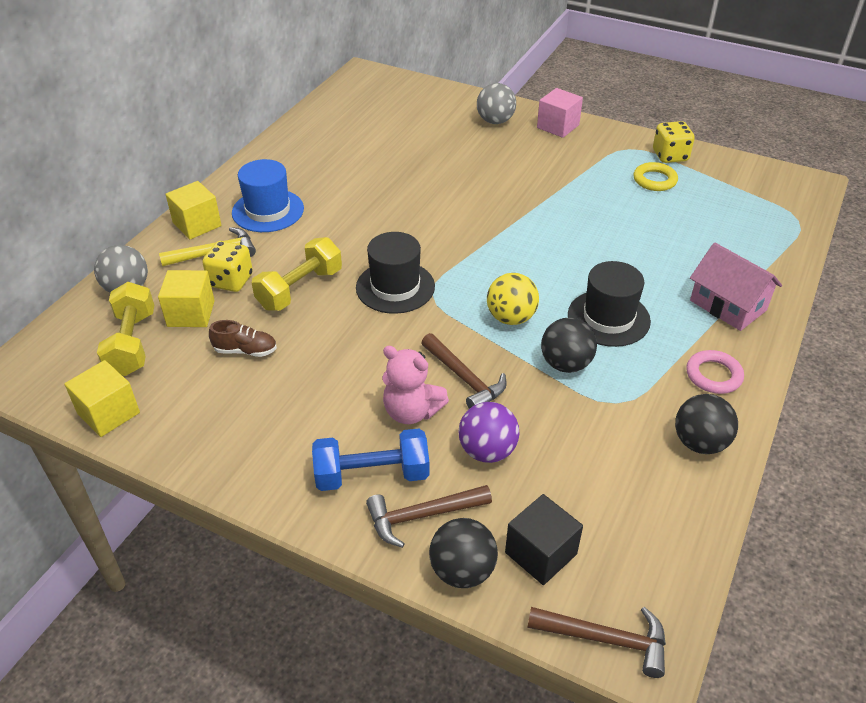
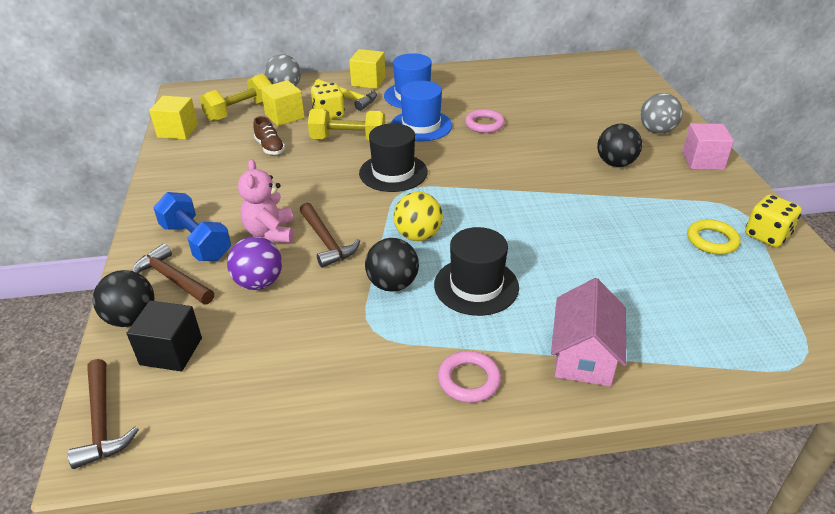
camera: 55 degrees right, 5 degrees down
brown hammer [422,333,507,409] -> brown hammer turned 45 degrees counterclockwise [300,203,360,268]
black ball [675,394,738,454] -> black ball moved to [597,124,642,167]
none -> blue hat [391,81,452,141]
none -> pink ring [465,109,505,133]

